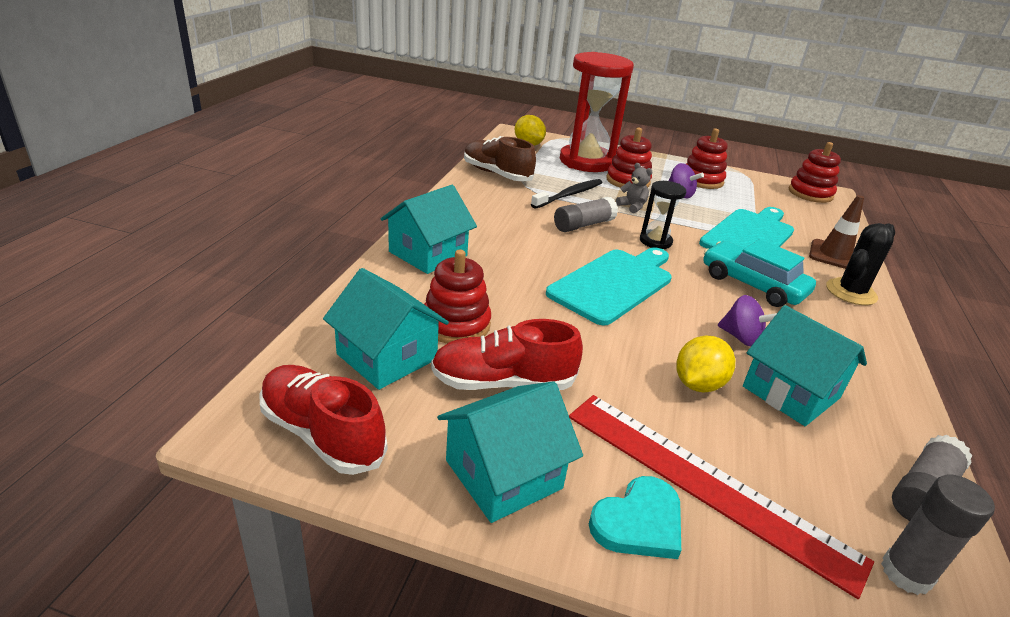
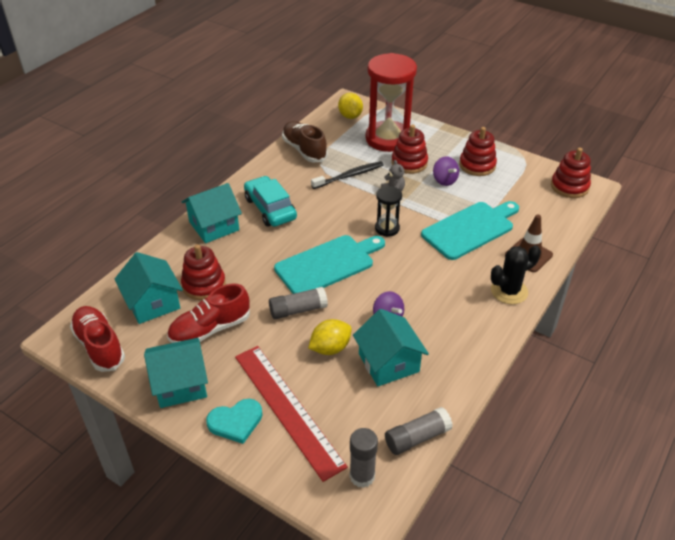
camera: 20 degrees right, 10 degrees up
red shoe [431,319,583,390] -> red shoe turned 45 degrees counterclockwise [167,284,250,343]
grey glue stick [554,197,618,232] -> grey glue stick moved to [269,287,328,319]
turquoise car [703,239,816,307] -> turquoise car moved to [244,176,297,227]

